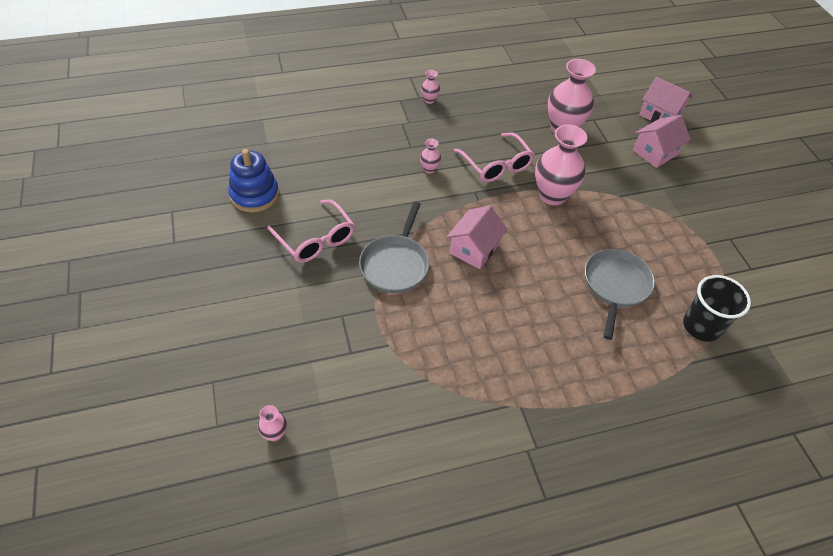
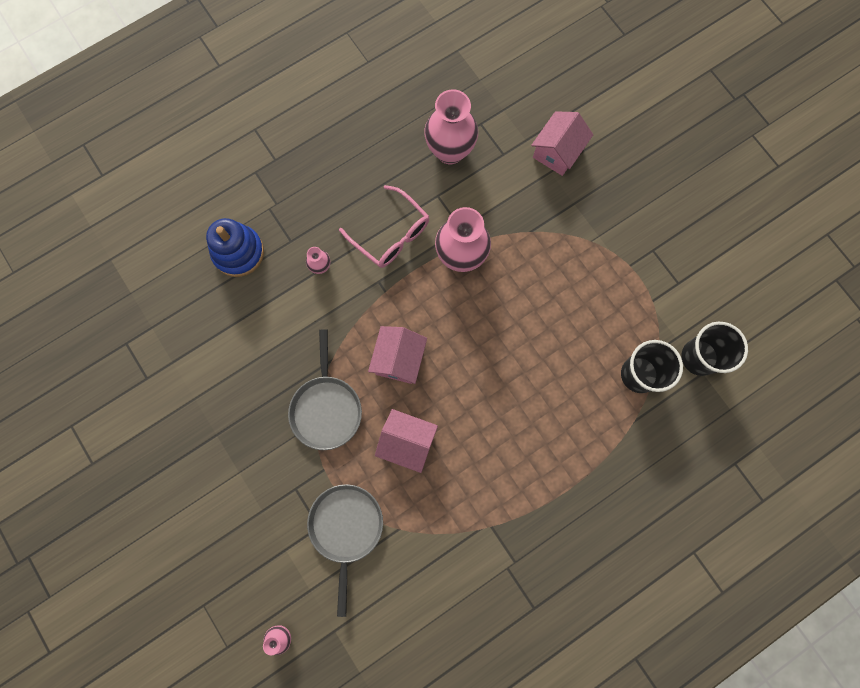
camera: 15 degrees left, 25 degrees up
blue stacking toy [228,149,279,212] -> blue stacking toy moved to [206,218,264,277]
pink glasses [267,199,355,263] -> none
pink vase [421,70,440,104] -> none
grey pan [585,248,655,340] -> grey pan moved to [307,484,383,617]
pink house [639,77,692,122] -> pink house moved to [375,409,438,473]
none -> black cup [681,322,748,376]

